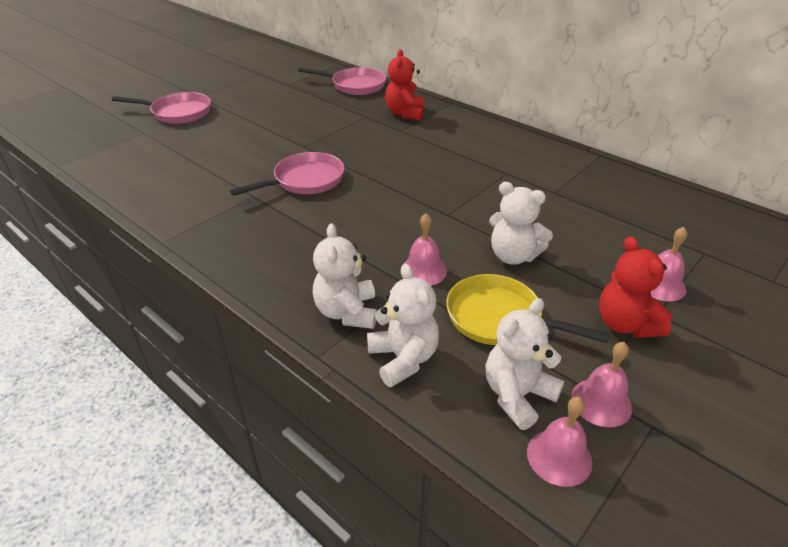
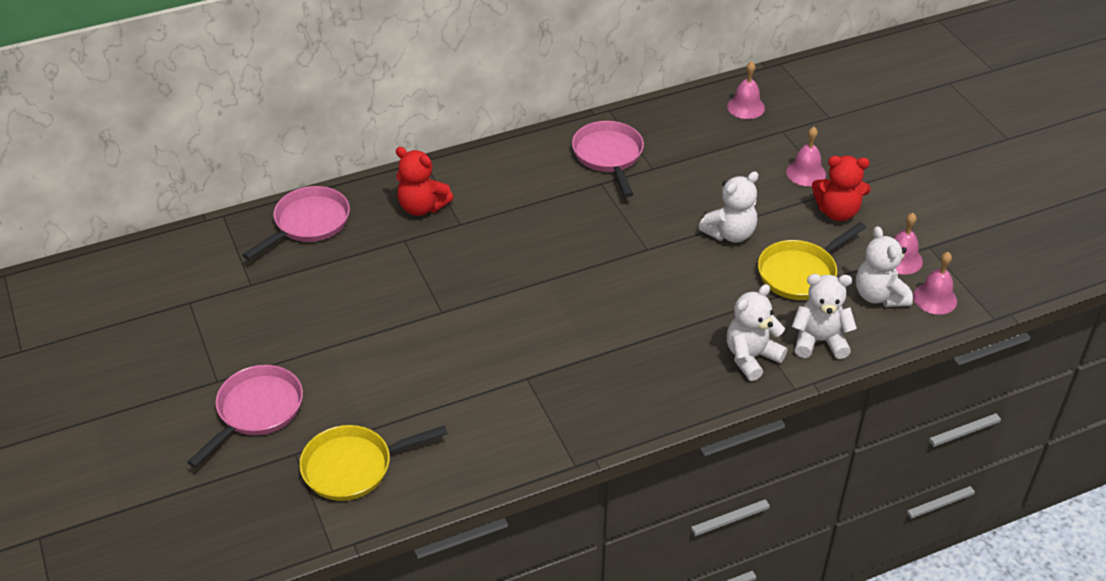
camera: 65 degrees left, 5 degrees up
pink pan [230,152,344,196] -> pink pan moved to [572,121,644,197]
white teddy bear [313,223,377,329] -> white teddy bear turned 120 degrees clockwise [727,284,787,381]
pink bell [404,213,447,286] -> pink bell moved to [727,61,765,119]
none -> yellow pan [299,425,448,501]

